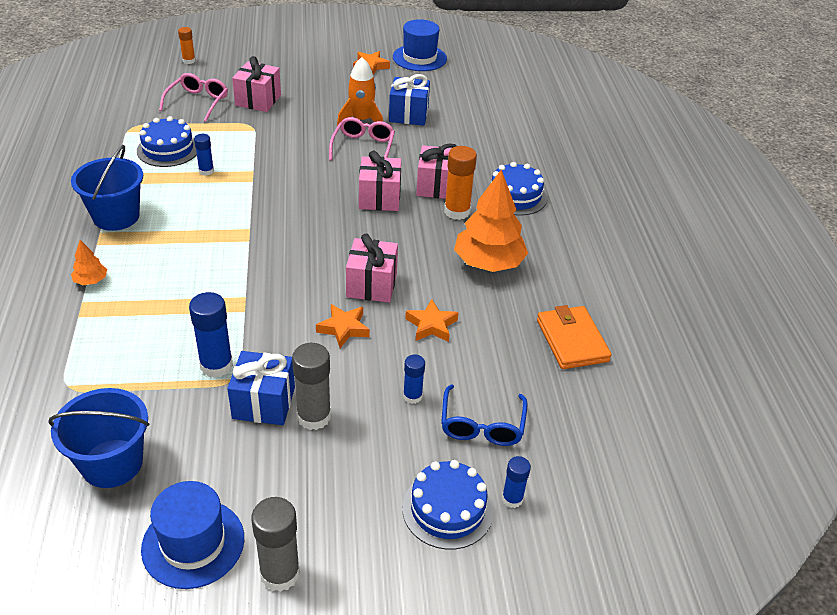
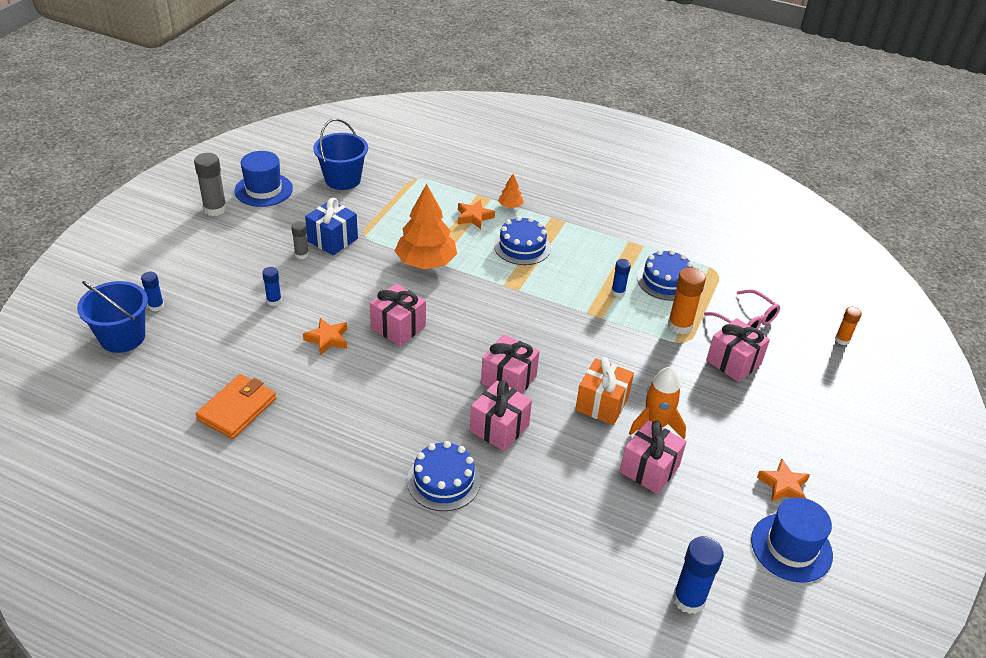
camera: 120 degrees right, 0 degrees up
blue bucket [71,145,143,231] -> blue bucket moved to [77,281,148,353]
blue glue stick [189,292,233,378] -> blue glue stick moved to [673,536,724,614]
grey glue stick [292,343,331,430] -> grey glue stick [291,221,309,259], size x0.59
orange star [316,304,370,348] -> orange star moved to [458,200,495,229]
pink glasses [329,117,395,161] -> orange gift [575,357,634,425]
blue gift [389,74,430,126] -> pink gift [620,420,687,494]
blue cake [402,460,494,550] -> blue cake moved to [494,216,551,265]
blue glasses [441,384,528,446] -> none
orange glue stick [444,146,477,220] -> orange glue stick moved to [668,267,706,334]
orange tree [454,169,528,272] -> orange tree moved to [395,184,457,269]
orange wallet [537,305,612,369] -> orange wallet turned 75 degrees counterclockwise [196,374,276,439]

